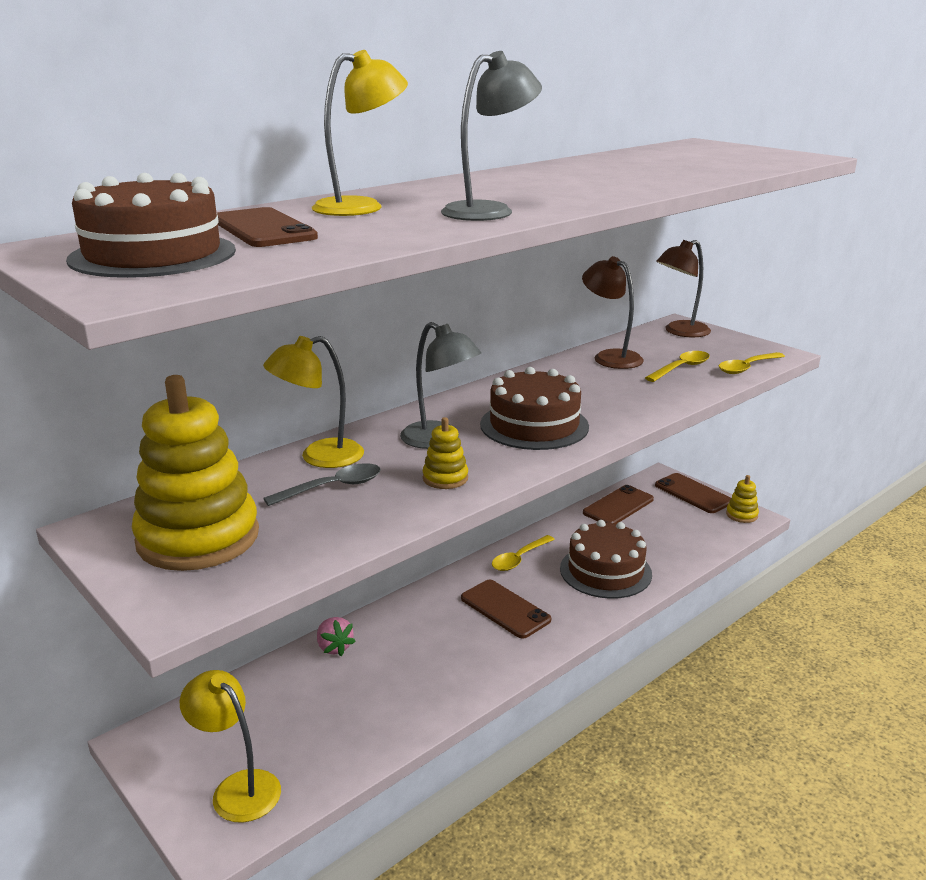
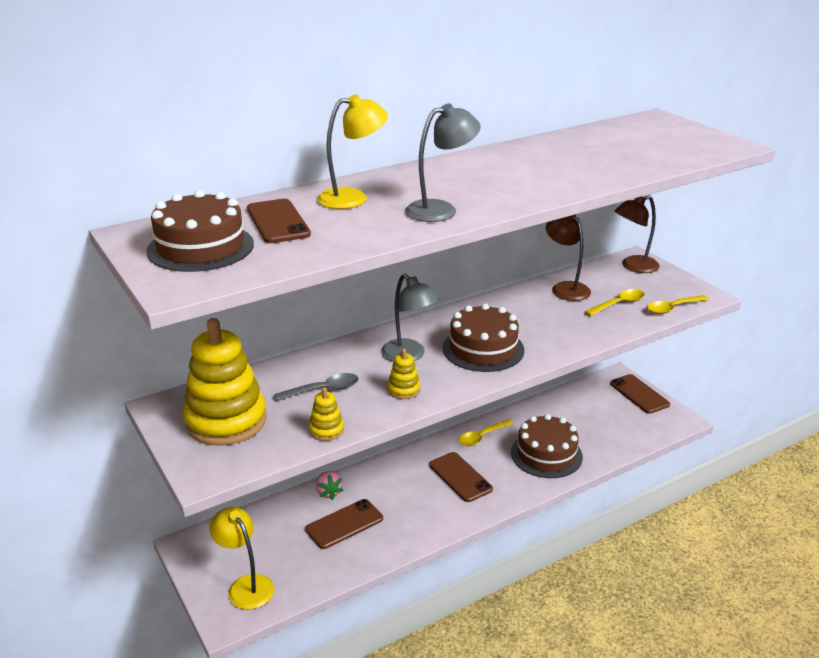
camera: 10 degrees right, 5 degrees up
yellow lamp [263,336,364,468] -> none
brown phone [583,485,654,524] -> brown phone moved to [305,499,383,549]
yellow stacking toy [726,475,759,523] -> yellow stacking toy moved to [309,387,344,441]

